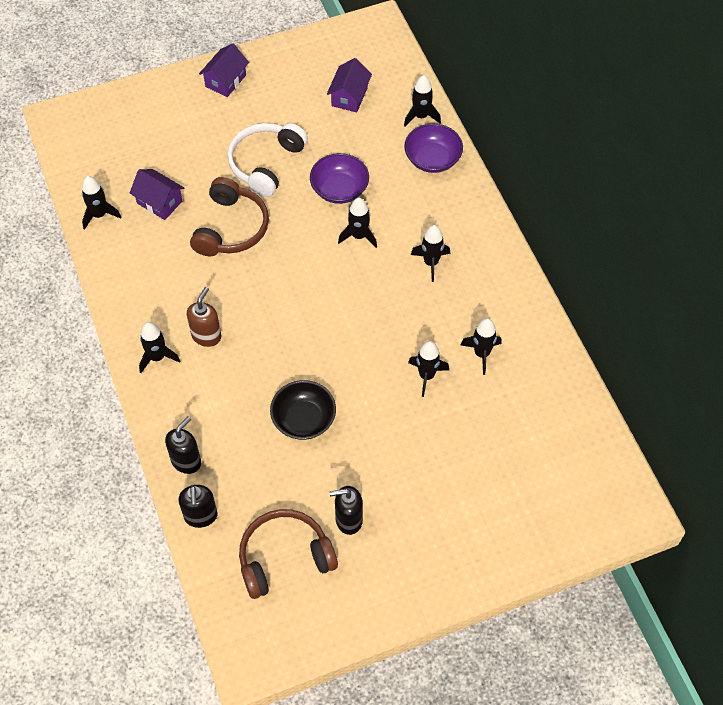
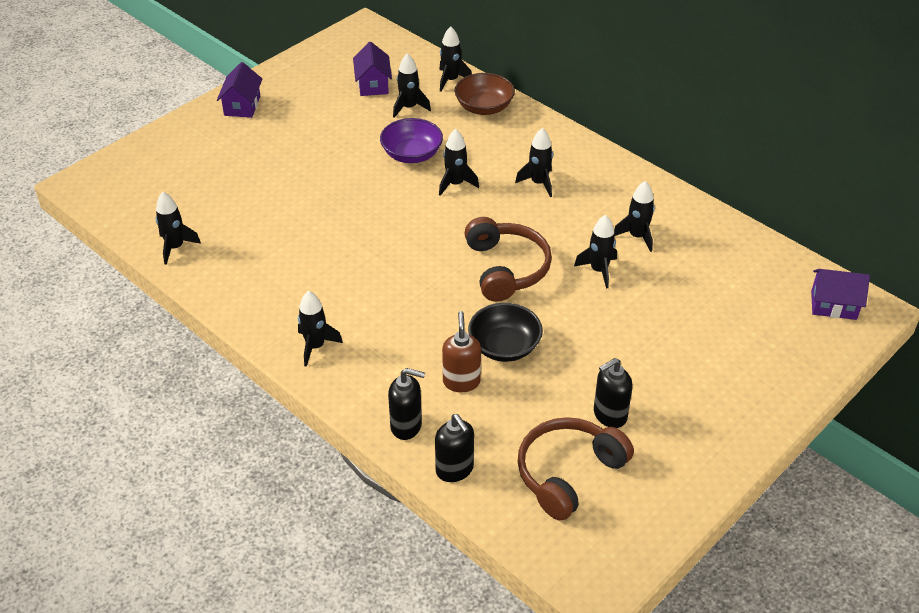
camera: 25 degrees left, 15 degrees down
purple house [130,169,184,220] -> purple house moved to [811,269,870,320]
black soap dispenser [165,416,201,474] -> black soap dispenser turned 90 degrees clockwise [388,368,425,440]
brown soap dispenser [187,287,221,347] -> brown soap dispenser moved to [442,311,481,392]
brown headphones [190,177,269,256] -> brown headphones moved to [465,217,552,302]
white headphones [227,123,308,197] -> none
purple bowl [404,124,463,173] -> brown bowl [455,73,515,115]
none -> black rocket [393,53,431,118]

